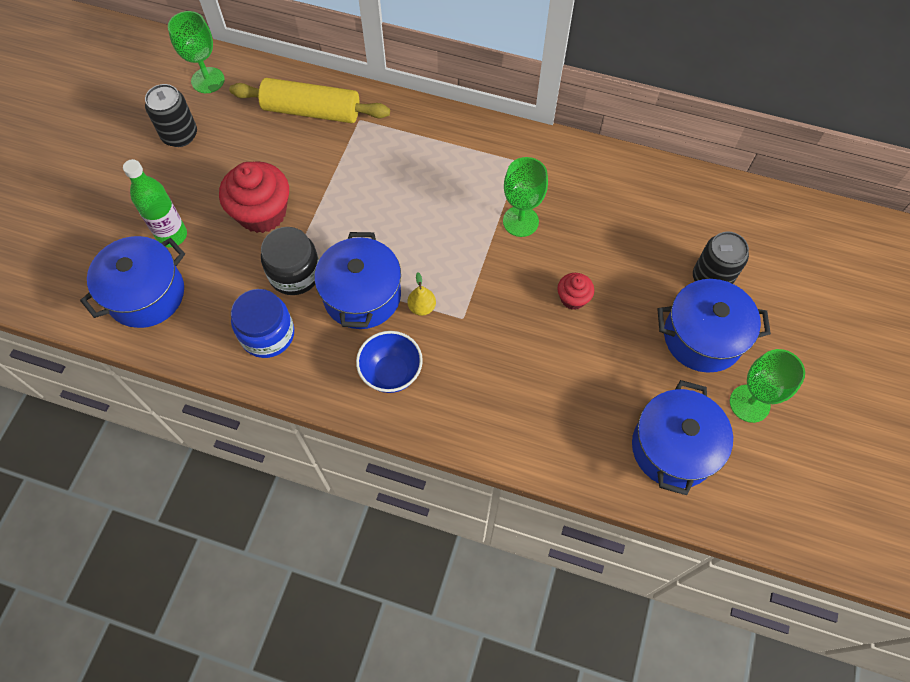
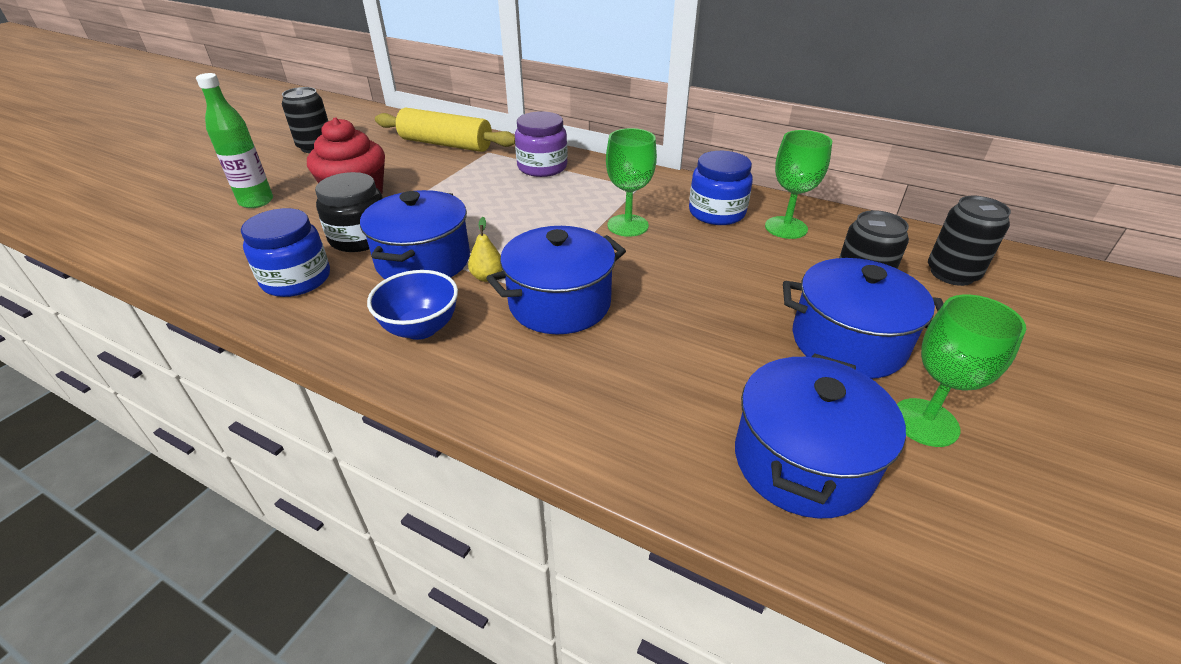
camera: 10 degrees right, 25 degrees down
blue pot [80,236,185,328] -> blue pot moved to [486,226,626,334]
green goblet [168,11,225,93] -> green goblet moved to [765,130,832,239]
red cupcake [558,273,594,310] -> none
none -> purple jar [515,111,568,177]
none -> blue jar [689,151,753,225]
none -> black can [928,196,1011,286]

